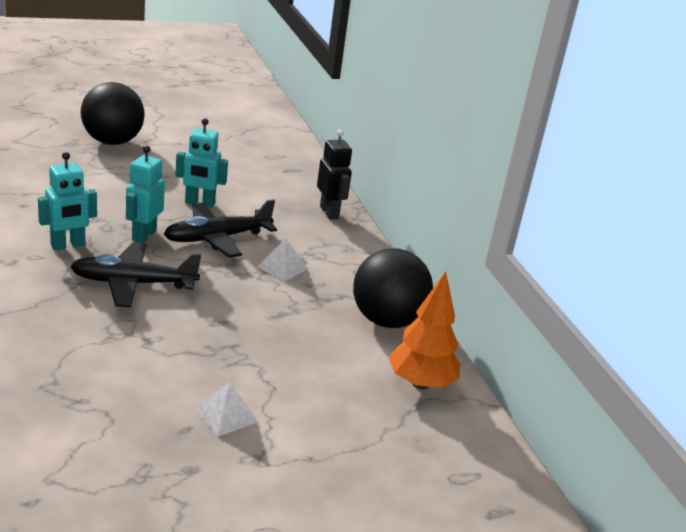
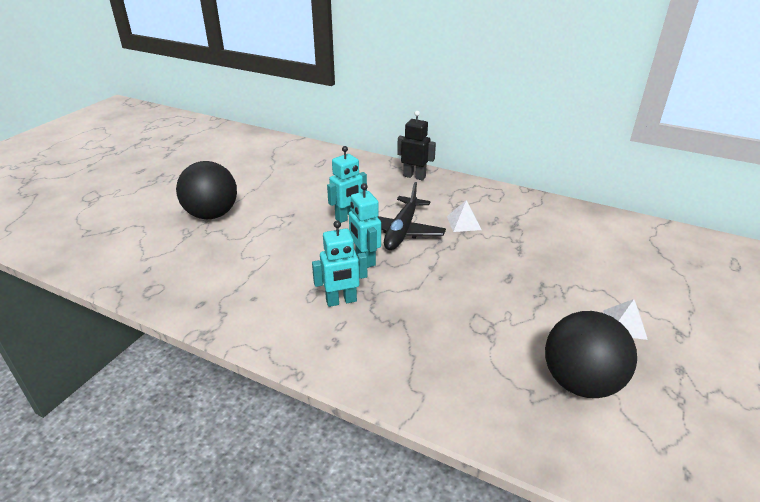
camera: 40 degrees left, 5 degrees up
turquoise robot [38,152,97,250] -> turquoise robot turned 60 degrees clockwise [312,220,367,307]
black plane [70,242,201,307] -> none
black ball [353,248,433,328] -> black ball moved to [545,311,637,398]
orange tree [388,271,460,389] -> none

